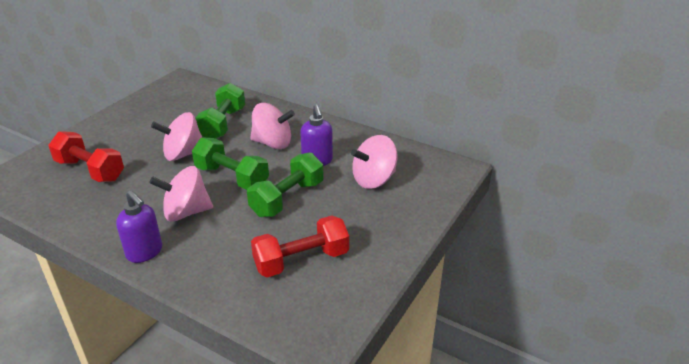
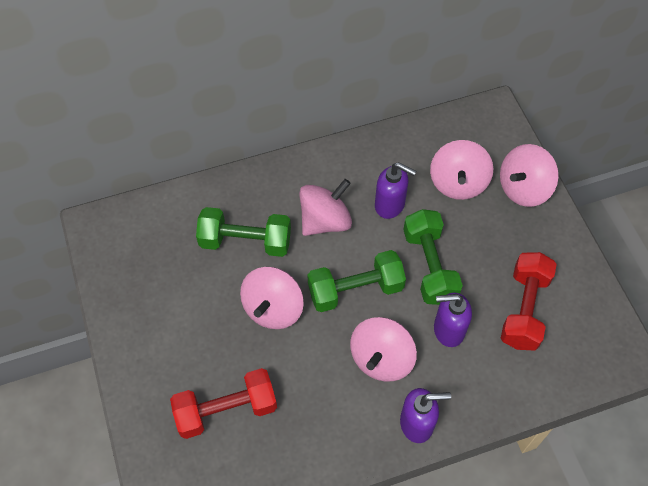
camera: 50 degrees left, 25 degrees up
green dumbbell [195,83,245,139] -> green dumbbell turned 45 degrees counterclockwise [196,207,291,257]
none -> purple soap dispenser [434,292,472,347]
none -> pink spinning top [500,144,559,207]

